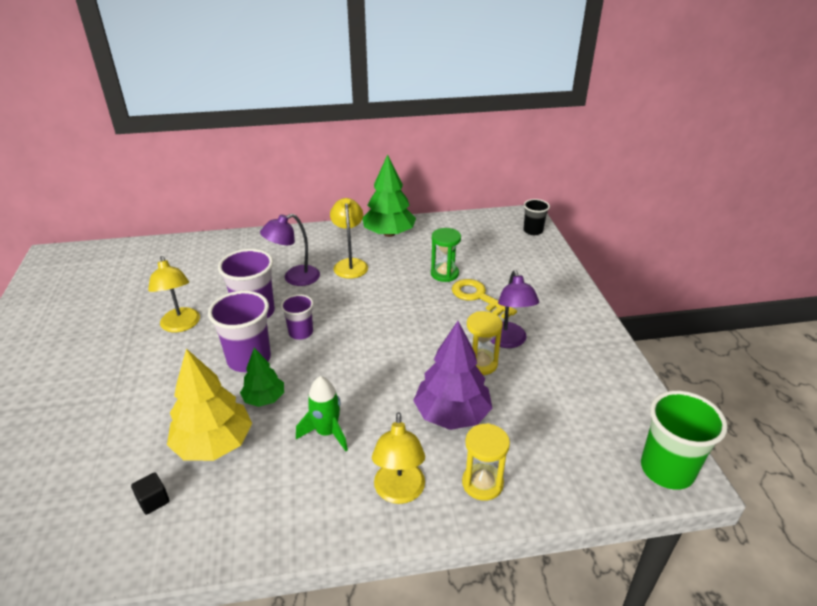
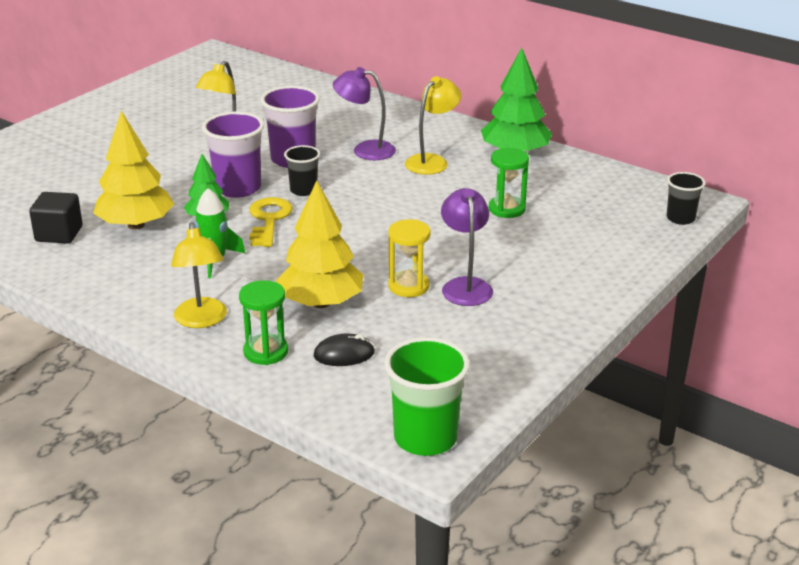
camera: 45 degrees right, 5 degrees down
black cube [131,472,169,515] -> black cube [29,192,83,244], size x1.68
purple cup [281,294,314,340] -> black cup [284,145,320,196]
yellow lamp [372,412,425,504] -> yellow lamp turned 60 degrees counterclockwise [171,222,227,328]
purple tree [413,321,492,430] -> yellow tree [276,181,363,308]
yellow key [452,279,517,319] -> yellow key moved to [249,197,293,247]
yellow hourglass [462,423,510,501] -> green hourglass [239,280,288,365]
purple lamp [490,270,539,348] -> purple lamp turned 135 degrees clockwise [441,188,493,306]
none -> black mouse [314,333,375,366]

